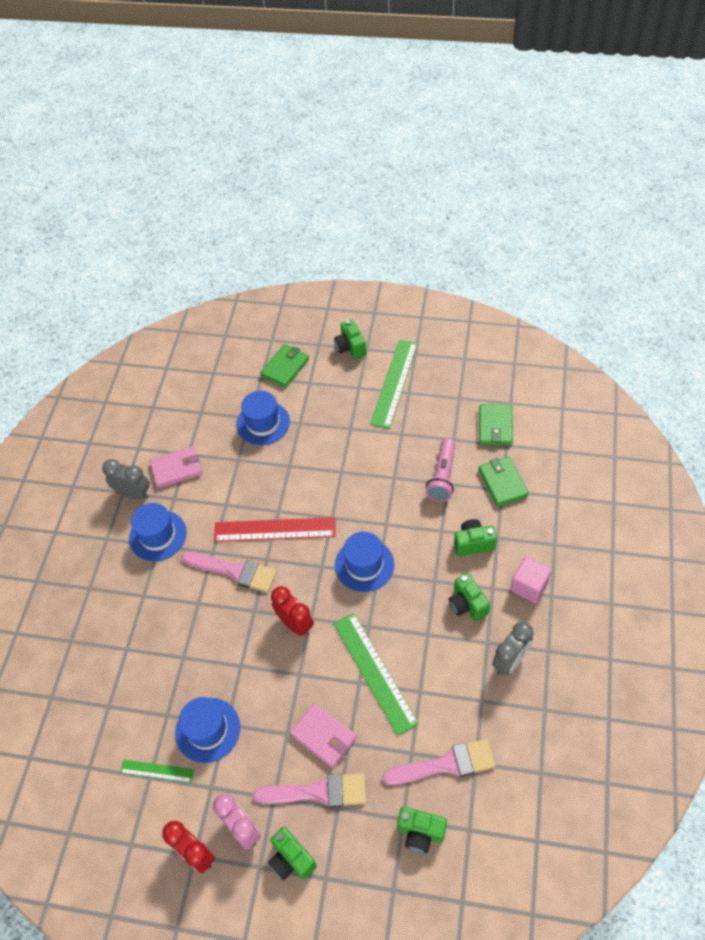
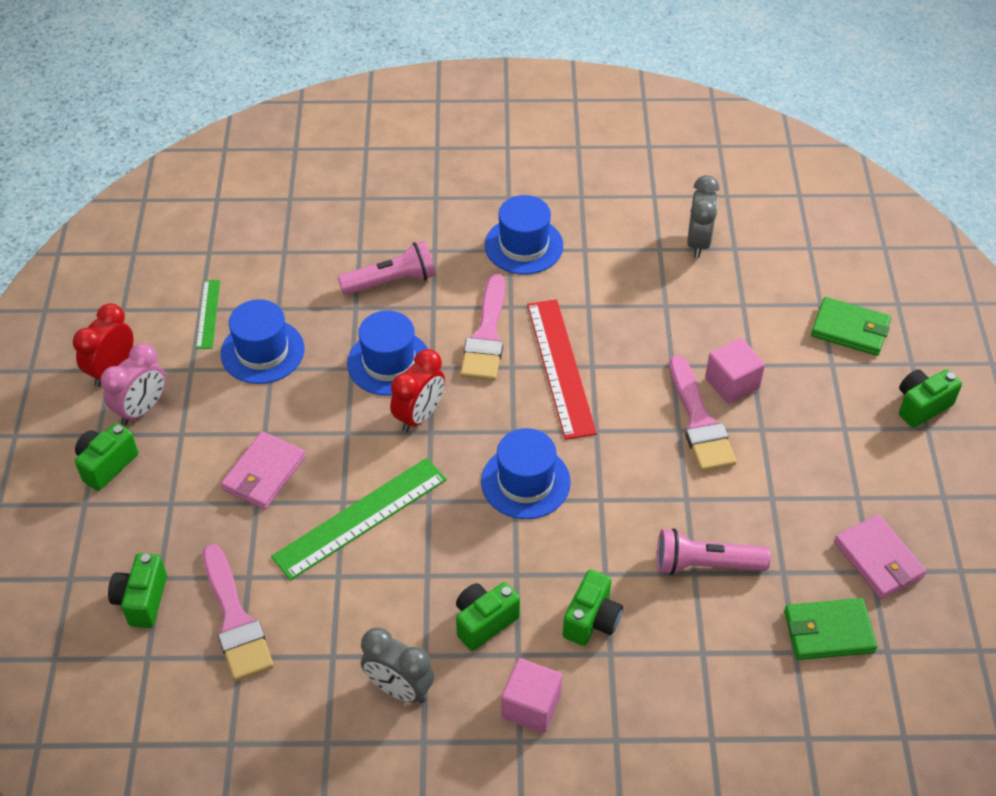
camera: 75 degrees right, 5 degrees down
grey clock [102,459,149,499] -> grey clock moved to [687,175,719,258]
pink wallet [150,446,202,488] -> pink wallet moved to [834,515,926,599]
blue hat [236,391,290,445] -> blue hat moved to [347,310,428,396]
pink brush [253,773,366,807] -> pink brush moved to [669,355,737,472]
green ruler [370,340,418,429] -> none
green camera [454,519,497,556] -> green camera turned 45 degrees clockwise [563,570,623,646]
green wallet [479,456,529,507] -> none
none -> pink flashlight [338,241,435,295]
none -> pink cube [705,338,765,404]

